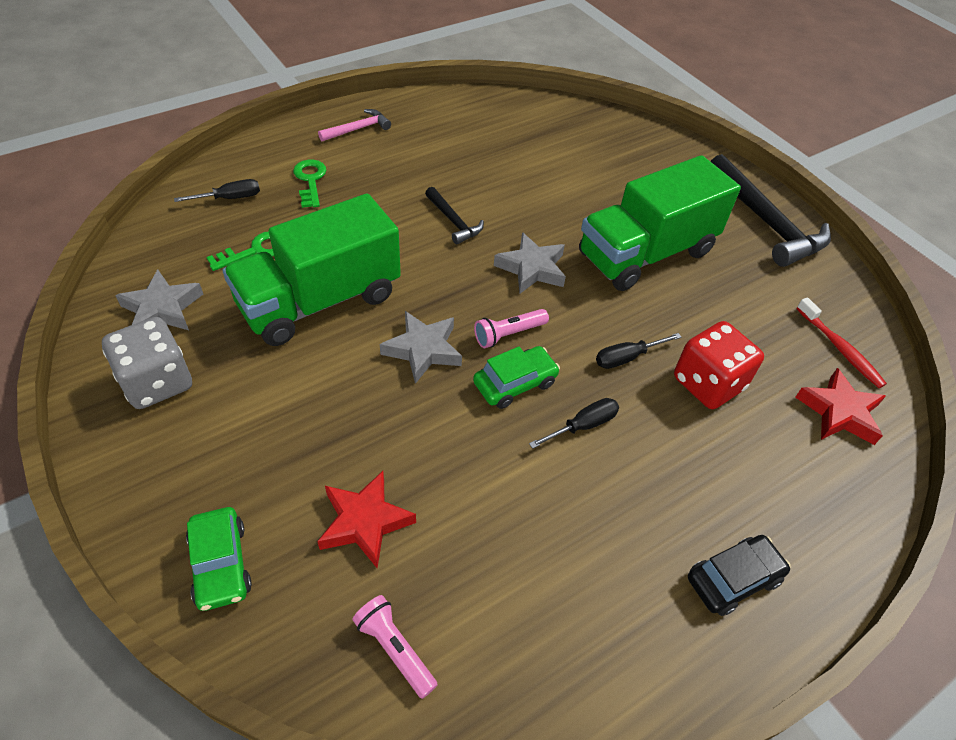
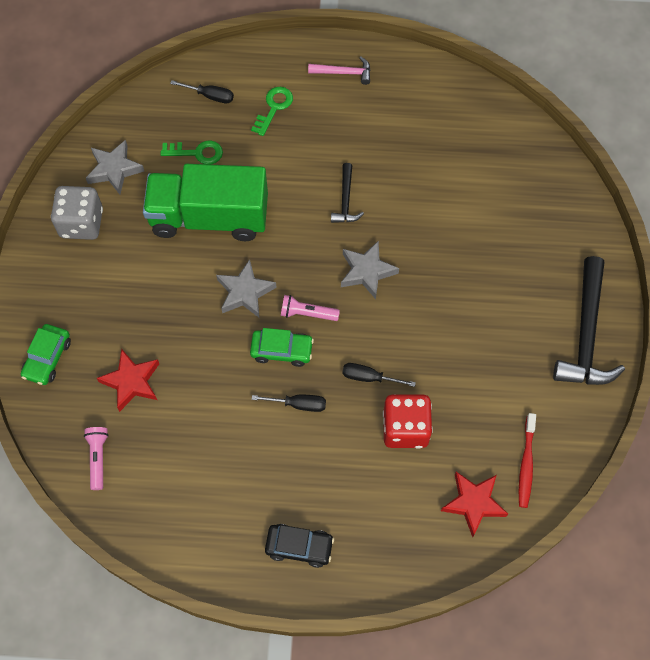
camera: 40 degrees right, 15 degrees up
green truck [579,155,741,291] -> none

